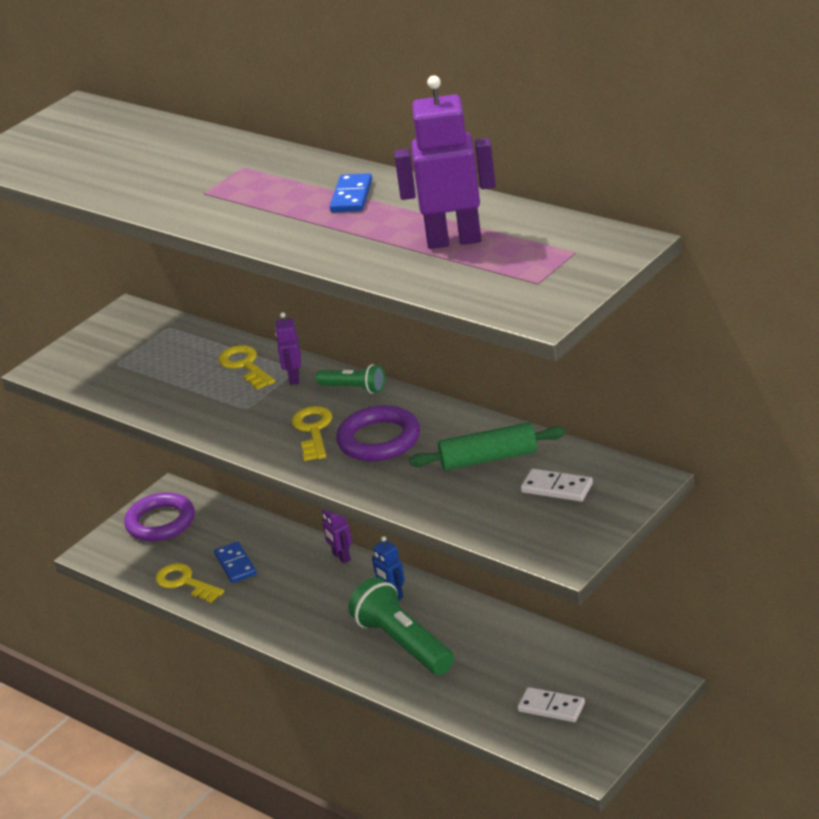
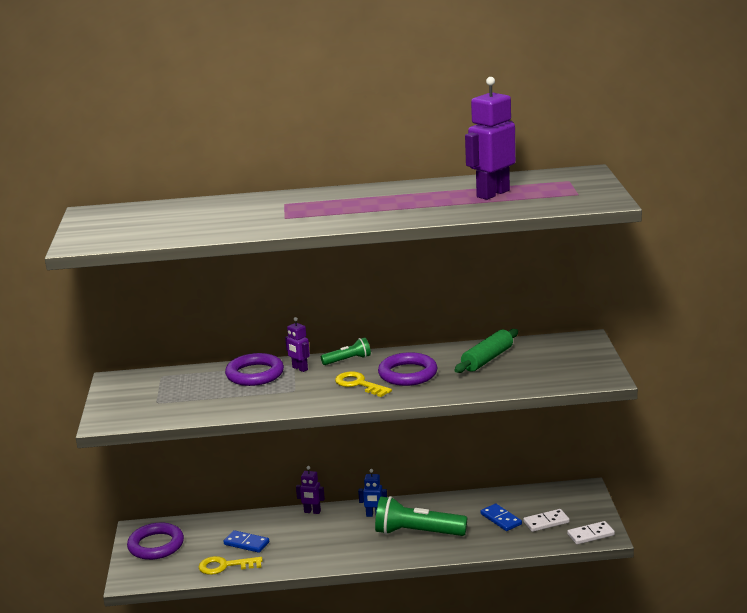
camera: 45 degrees left, 10 degrees down
yellow key [218,345,275,390] -> purple ring [225,353,284,386]
blue domino [330,173,372,212] -> blue domino moved to [481,503,522,531]
white domino [521,469,593,502] -> white domino moved to [567,521,615,544]

